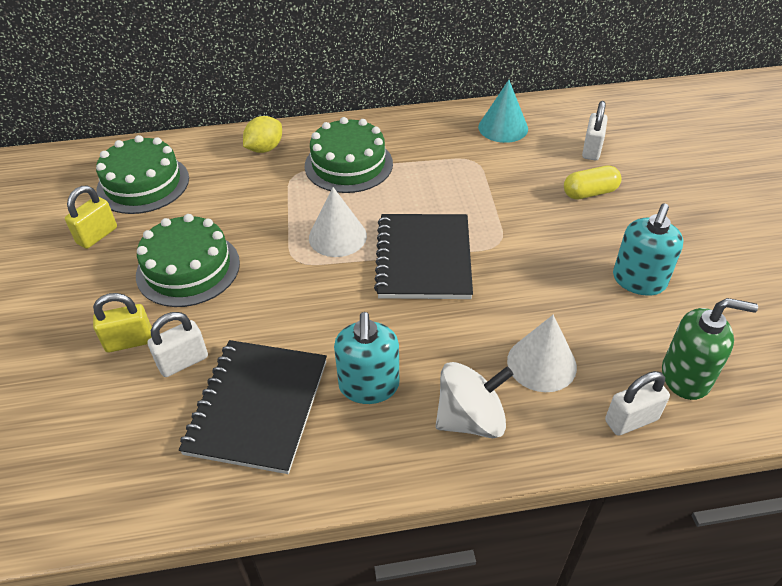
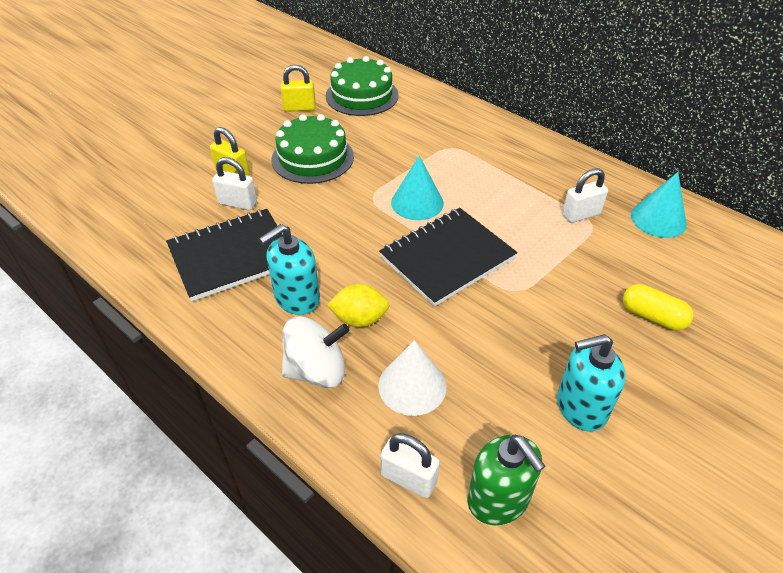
camera: 50 degrees right, 0 degrees up
yellow lemon [243,116,282,153] -> yellow lemon moved to [327,284,390,327]
green cake [305,117,393,193] -> none
white cone [309,187,367,257] -> turquoise cone [391,156,444,220]
white spinning top [436,362,514,438] -> white spinning top turned 45 degrees counterclockwise [282,316,350,388]
white padlock [582,101,608,160] -> white padlock moved to [562,168,608,223]

